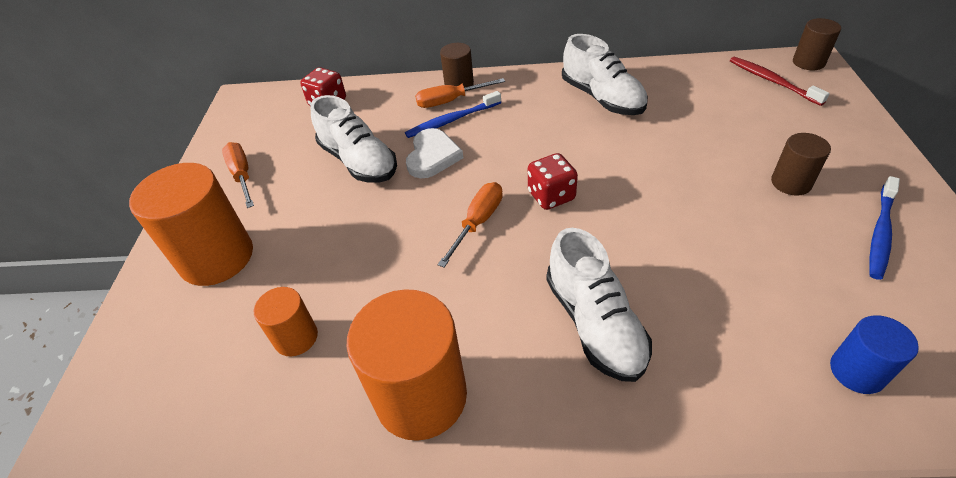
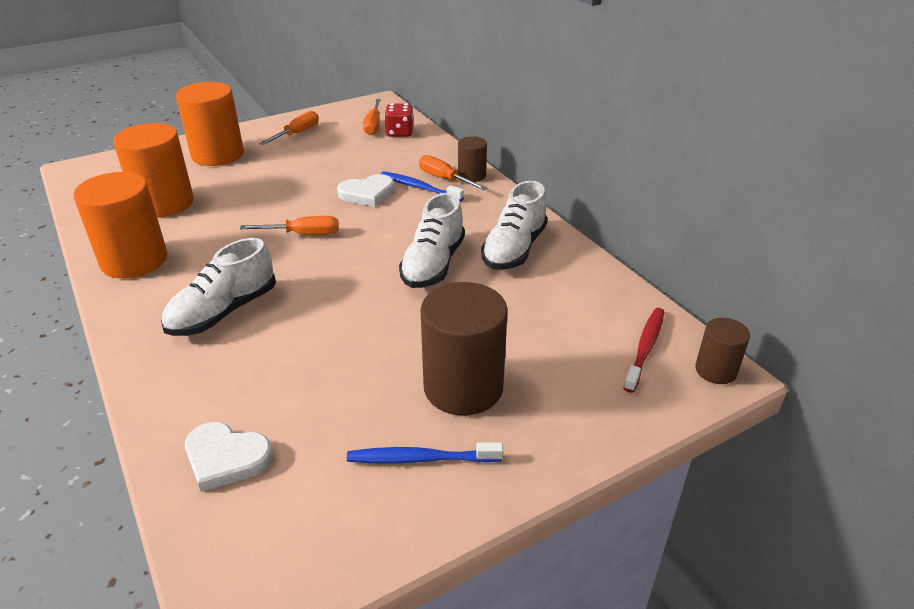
camera: 55 degrees right, 10 degrees down
orange cylinder [254,287,318,356] -> orange cylinder [113,123,194,218], size x1.91
white shoe [311,95,397,183] -> white shoe moved to [399,193,465,288]
red dice [528,153,578,210] -> none
brown cylinder [771,133,831,196] -> brown cylinder [420,282,508,416], size x1.91
blue cylinder [830,315,919,394] -> white heart [185,422,273,492]
none -> orange screwdriver [363,99,381,135]

